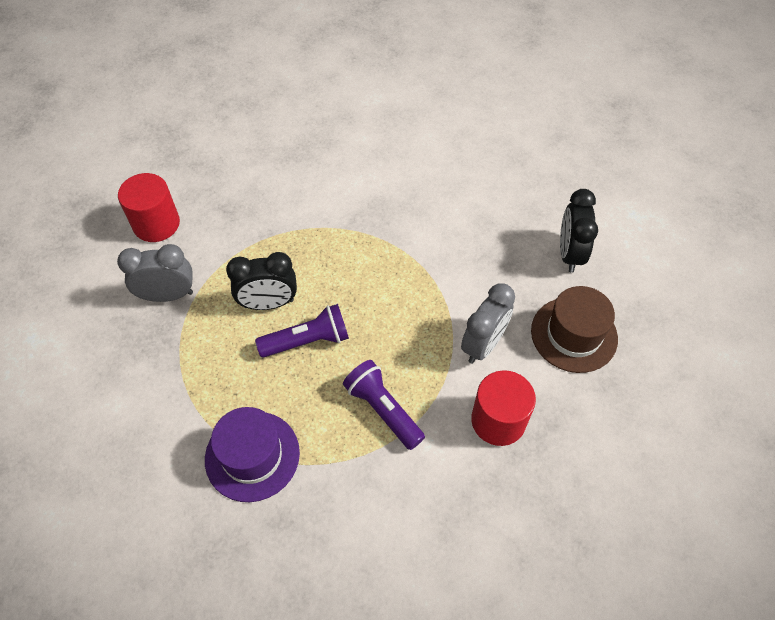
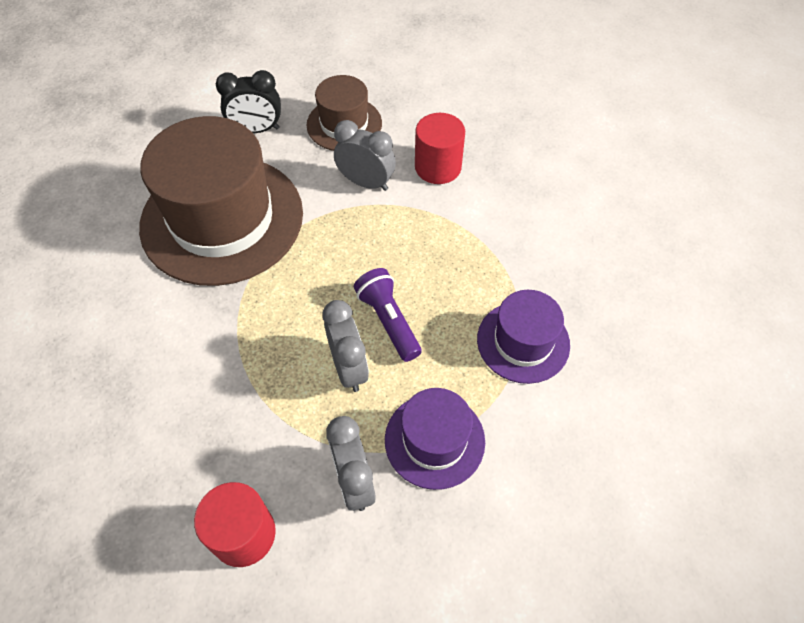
camera: 100 degrees left, 0 degrees up
black clock [226,252,297,310] -> grey clock [323,300,369,392]
purple flashlight [343,360,425,450] -> none
none -> brown hat [139,116,303,286]
none -> purple hat [385,388,485,490]

